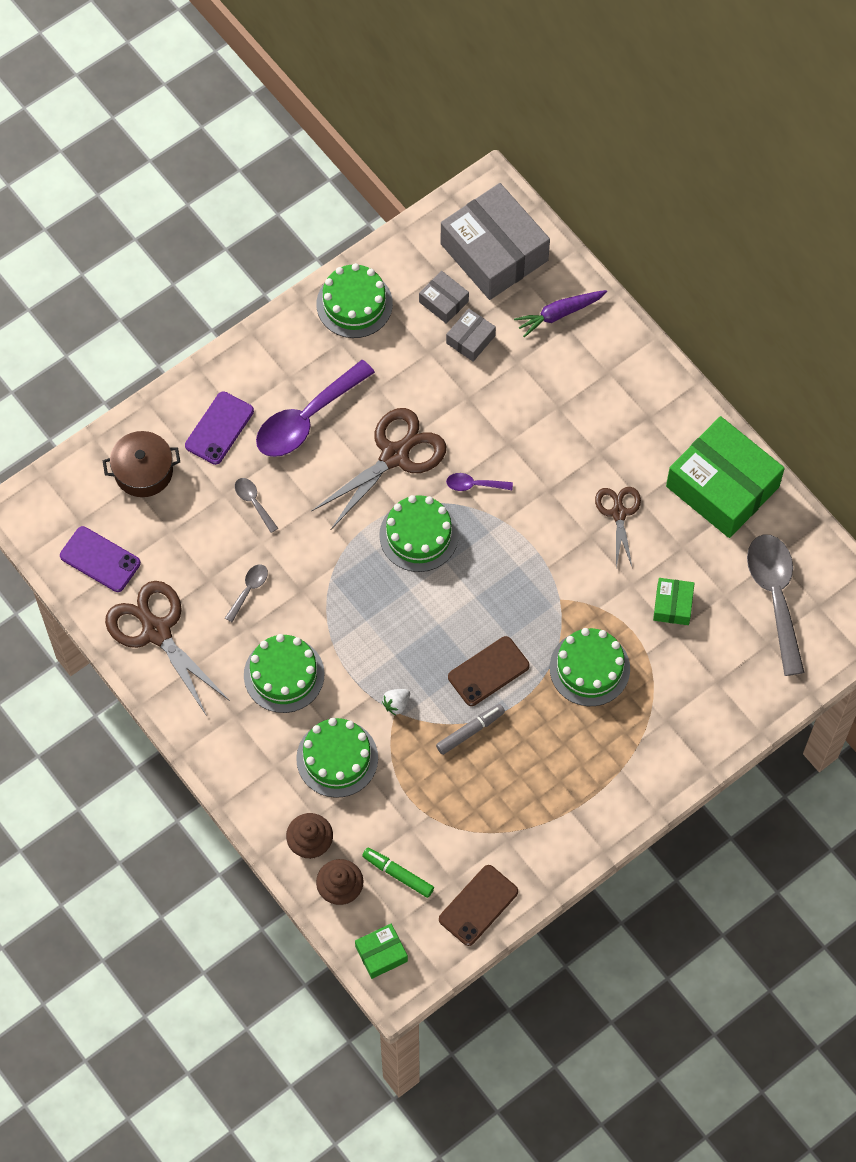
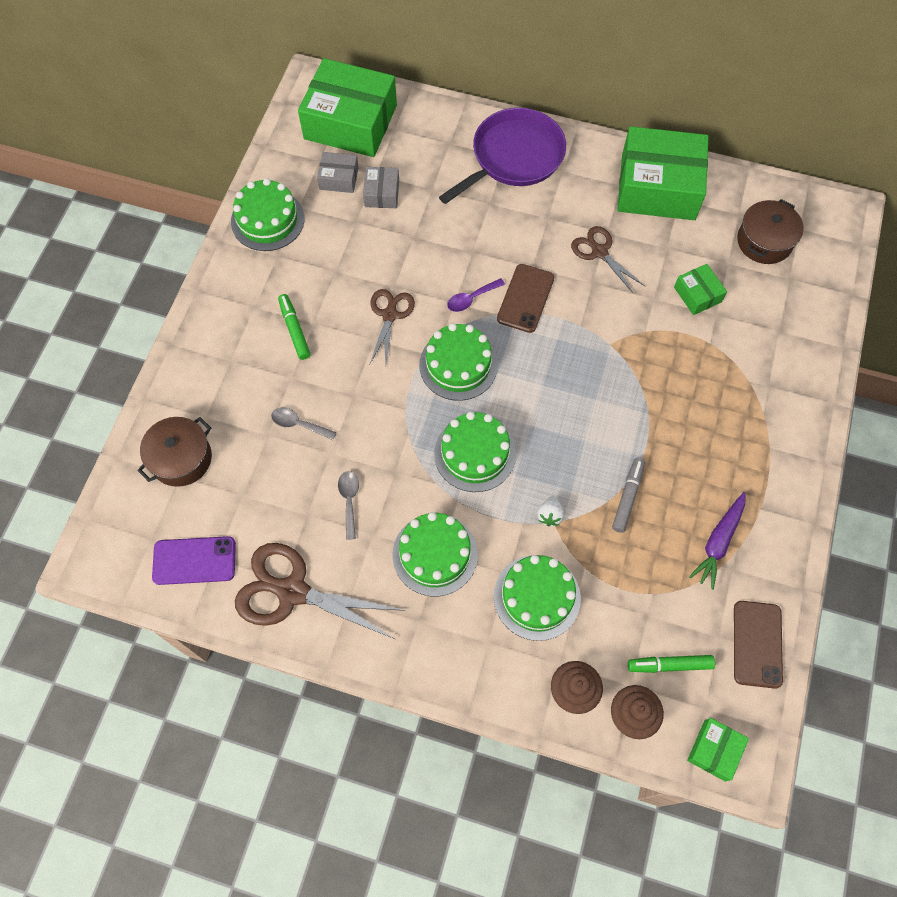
camera: 35 degrees left, 0 degrees up
purple phone [185,392,254,465] -> none
purple spoon [256,360,375,457] -> green marker [278,294,310,360]
brown scissors [311,408,446,529] -> brown scissors [370,289,415,365], size x0.59
grey box [441,183,550,300] -> green box [298,58,397,157]
brown phone [448,636,530,706] -> brown phone moved to [497,264,554,333]
purple carrot [514,290,607,337] -> purple carrot moved to [689,492,746,590]
green cake [550,628,630,706] -> green cake moved to [434,412,516,492]
grey spoon [747,534,805,676] -> brown pot [737,199,804,264]
none -> purple pan [439,108,566,204]

